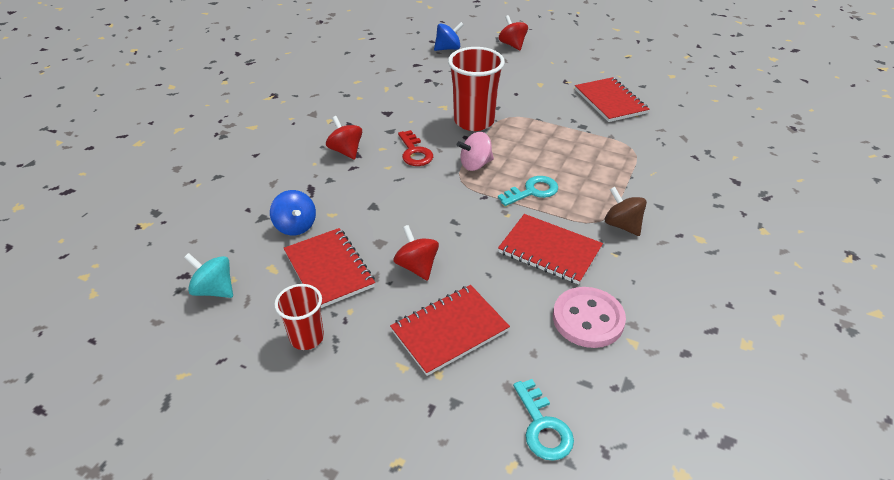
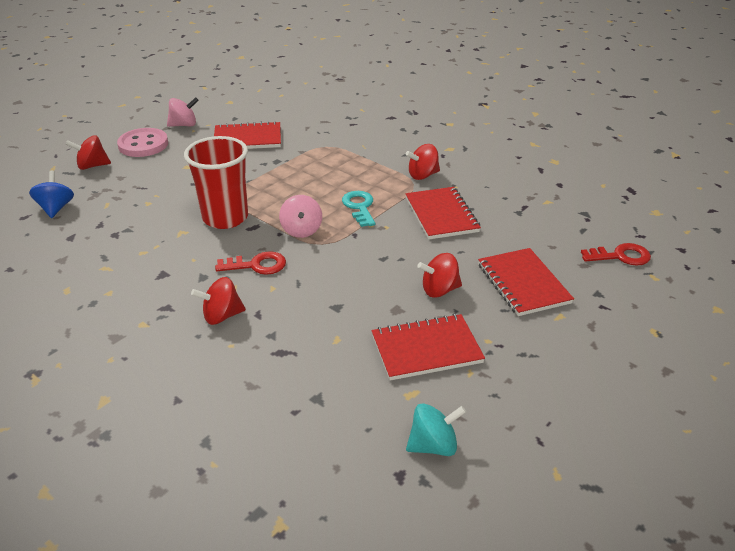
camera: 75 degrees left, 5 degrees down
turquoise spinning top [184,253,233,298] -> turquoise spinning top turned 150 degrees counterclockwise [406,403,466,456]
blue spinning top [270,190,316,235] -> none
red cup [274,284,324,350] -> none
red notebook [498,214,603,285] -> red notebook turned 60 degrees counterclockwise [405,187,481,239]
turquoise key [513,379,574,461] -> red key [581,243,651,266]
pink button [553,287,626,348] -> pink button moved to [117,128,168,157]
brown spinning top [605,187,647,236] -> red spinning top [406,144,440,180]
none -> pink spinning top [167,97,199,127]

